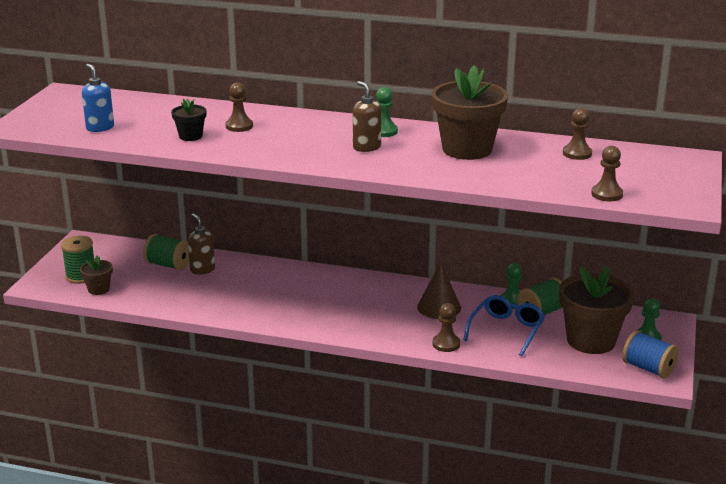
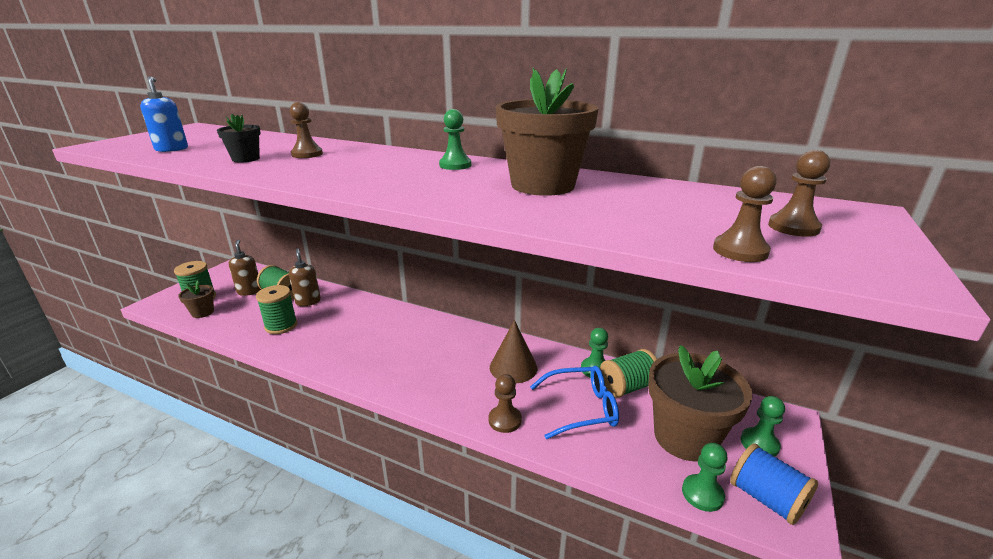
camera: 10 degrees right, 0 degrees up
brown soap dispenser [353,81,381,152] -> brown soap dispenser moved to [229,240,261,296]
blue glasses [463,295,545,356] -> blue glasses turned 45 degrees clockwise [530,366,619,439]
brown pawn [563,108,592,160] -> brown pawn moved to [768,150,830,237]
none -> green spool [256,285,297,334]
none -> green pawn [682,443,728,512]

